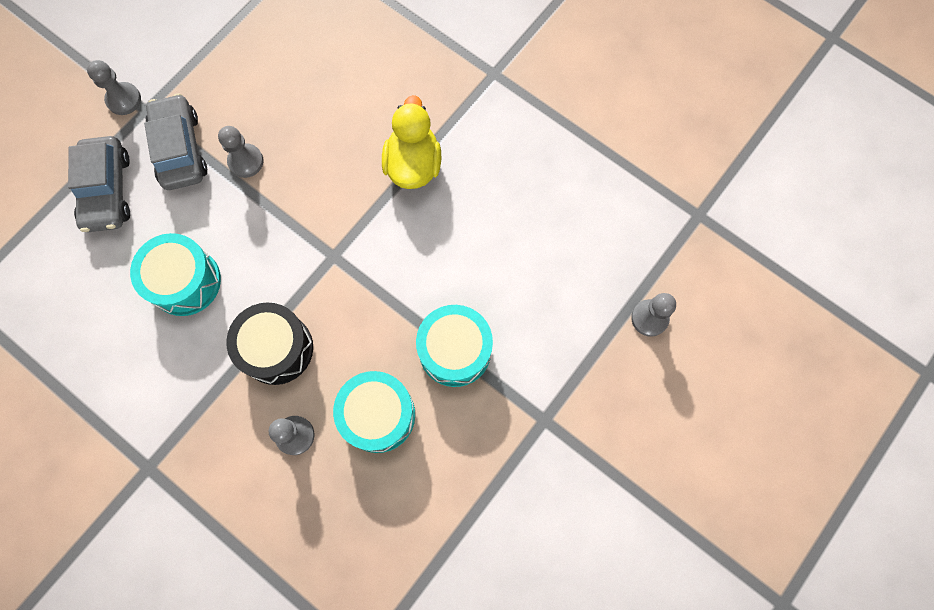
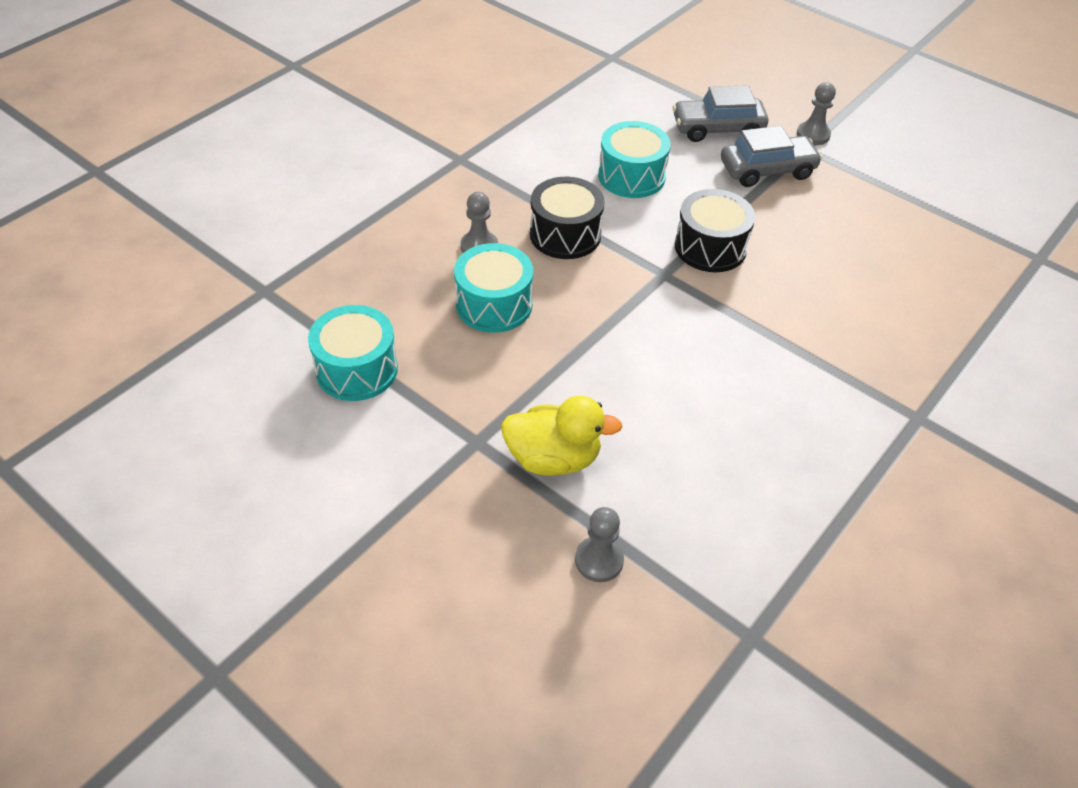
camera: 90 degrees right, 25 degrees down
grey pawn [218,126,263,178] -> none
yellow duck [382,95,441,189] -> yellow duck moved to [501,396,623,476]
turquoise drum [416,305,493,387] -> turquoise drum moved to [308,305,398,401]
none -> black drum [675,189,755,272]

